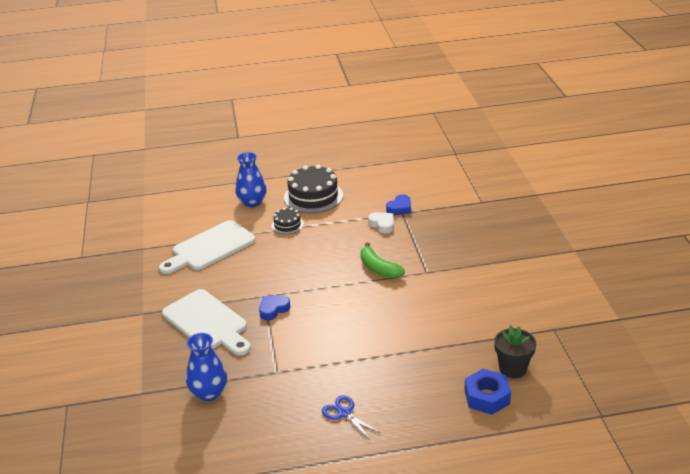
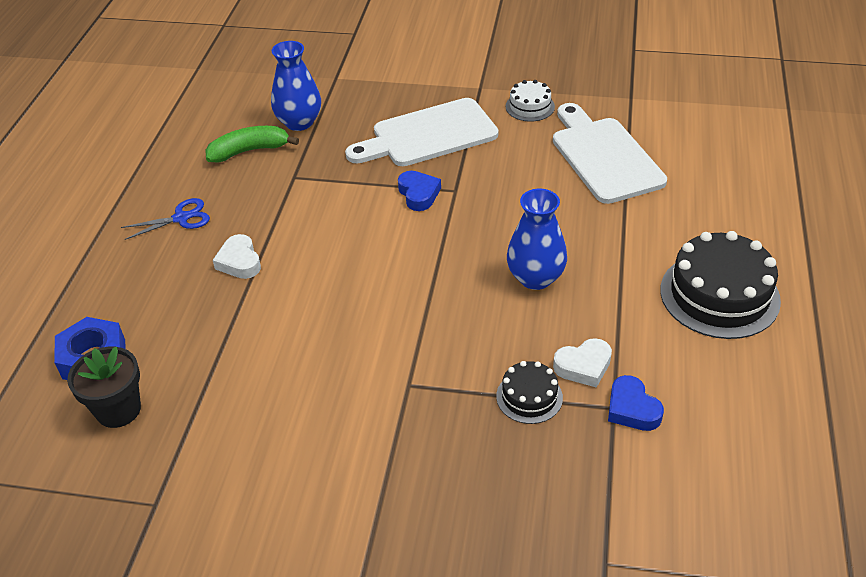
camera: 110 degrees right, 10 degrees up
blue vase [235,152,267,207] -> blue vase moved to [507,189,567,290]
black cake [272,208,304,234] -> black cake moved to [496,361,563,424]
green banana [360,242,405,278] -> green banana moved to [205,126,299,163]
none -> white heart [213,234,261,279]
none -> white cake [506,80,555,122]

